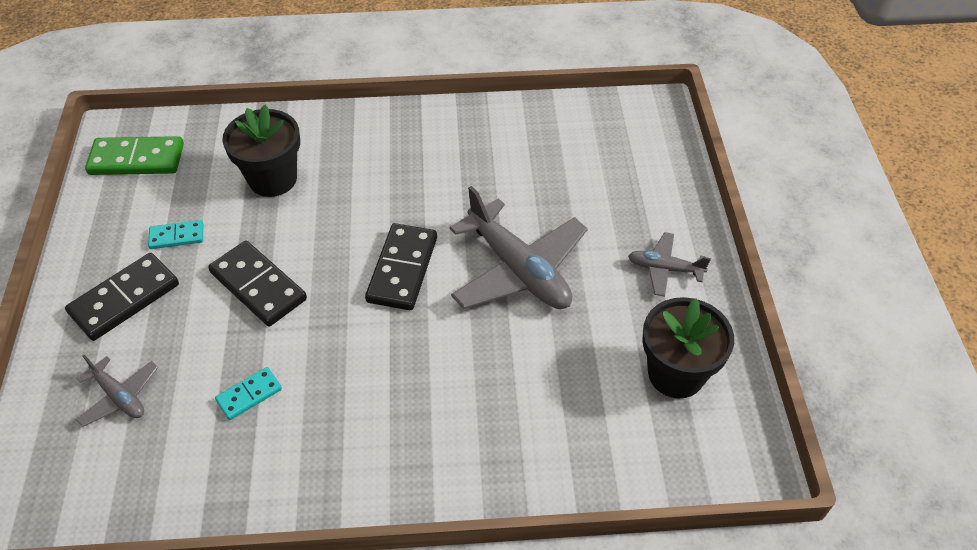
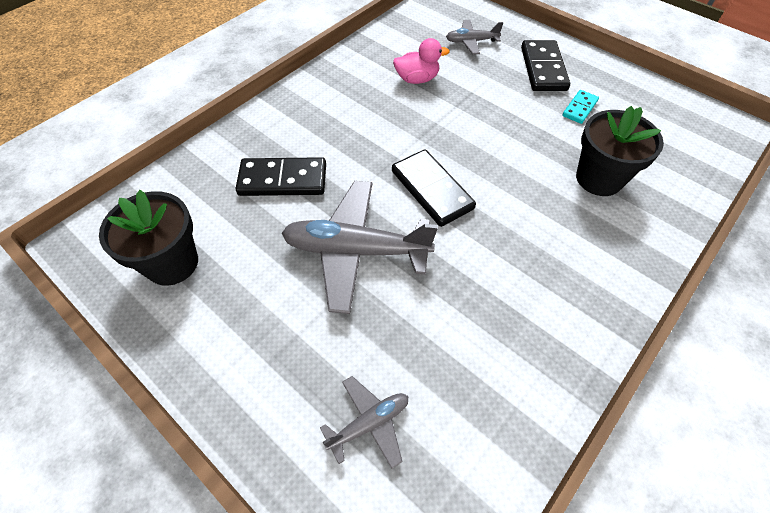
camera: 135 degrees right, 5 degrees up
green domino [85,136,184,175] -> none
black domino [208,241,307,326] -> black domino moved to [236,157,326,196]
turquoise domino [215,367,282,420] -> pink duck [393,38,450,84]
grey plane [628,232,711,297] -> grey plane moved to [320,376,408,469]

